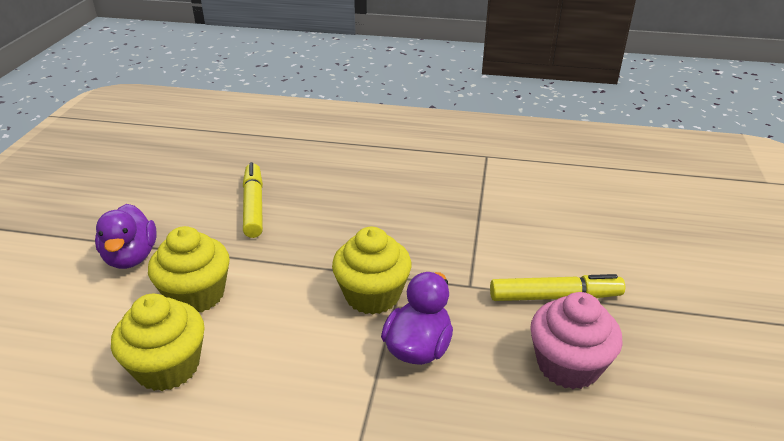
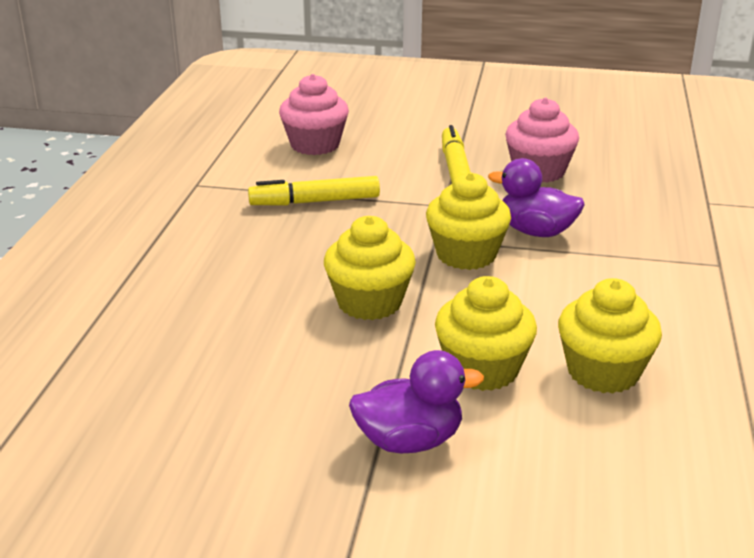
camera: 90 degrees left, 5 degrees down
yellow marker [243,162,263,238] -> yellow marker moved to [248,176,380,205]
none -> pink cupcake [279,74,349,155]
none -> yellow cupcake [324,216,416,320]

